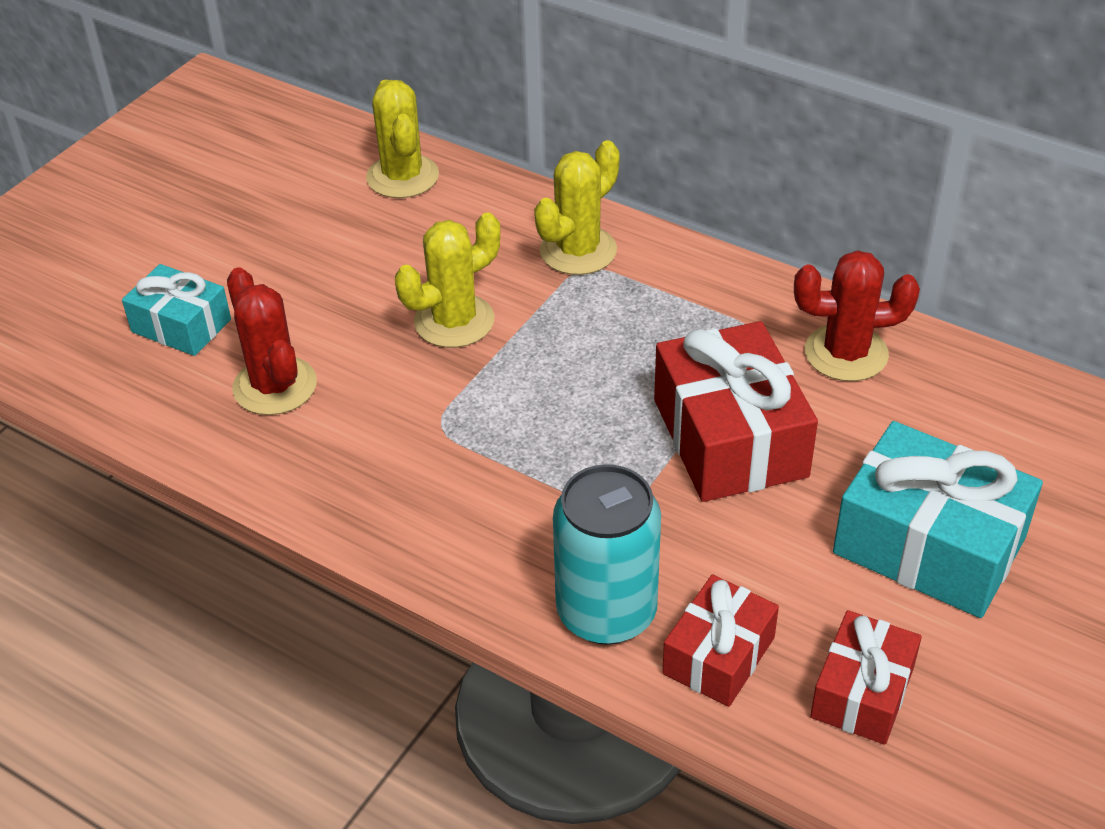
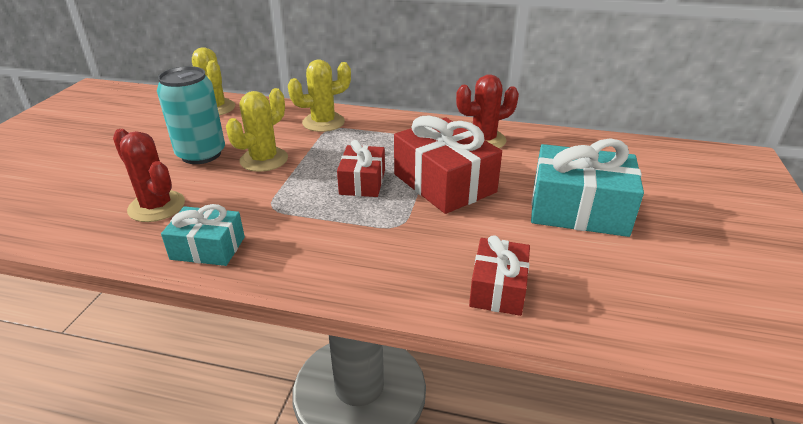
camera: 20 degrees left, 10 degrees down
turquoise gift [122,264,231,356] -> turquoise gift moved to [161,204,245,266]
yellow cactus [534,140,620,275] -> yellow cactus turned 45 degrees clockwise [288,60,351,132]
turquoise can [553,464,661,645] -> turquoise can moved to [157,66,225,164]
red gift [810,610,922,745] -> red gift moved to [337,140,385,197]

